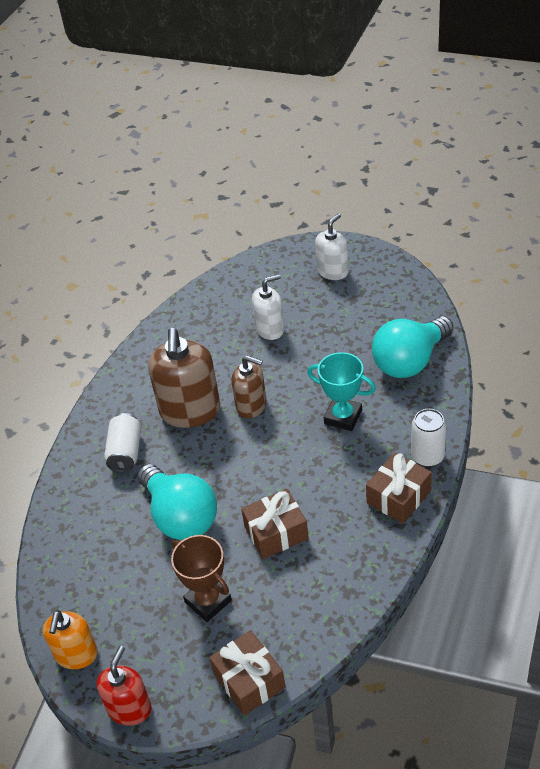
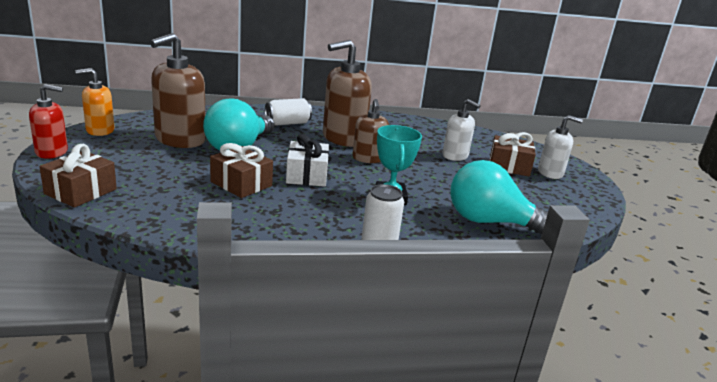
camera: 55 degrees right, 20 degrees down
brown trophy [171,535,232,622] -> none
brown gift [366,452,432,524] -> brown gift moved to [490,132,536,176]
none -> brown soap dispenser [150,33,206,148]
none -> white gift [286,134,329,187]

